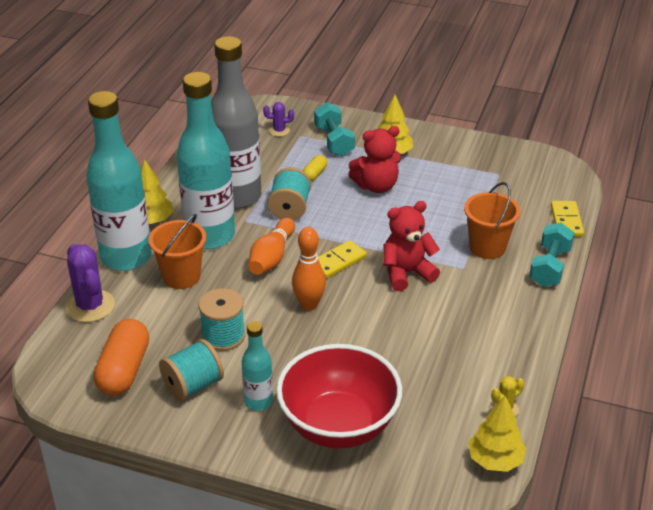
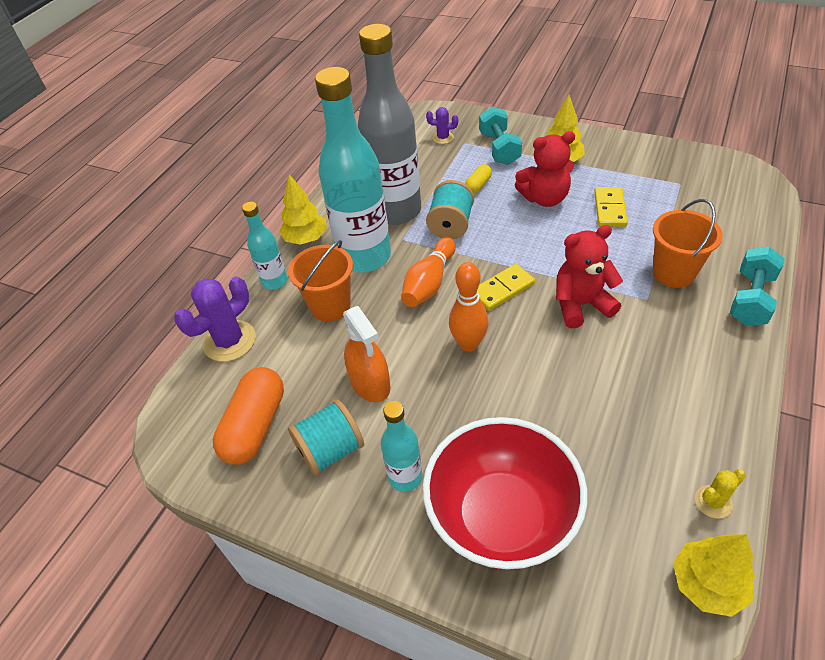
camera: 10 degrees right, 10 degrees up
purple cactus [65,244,115,322] -> purple cactus turned 60 degrees clockwise [174,277,256,362]
turquoise bottle [86,91,152,271] -> turquoise bottle [242,202,287,290], size x0.49
turquoise spool [198,288,245,351] -> orange spray bottle [343,306,390,402]
yellow domino [551,201,584,237] -> yellow domino moved to [594,187,628,227]

